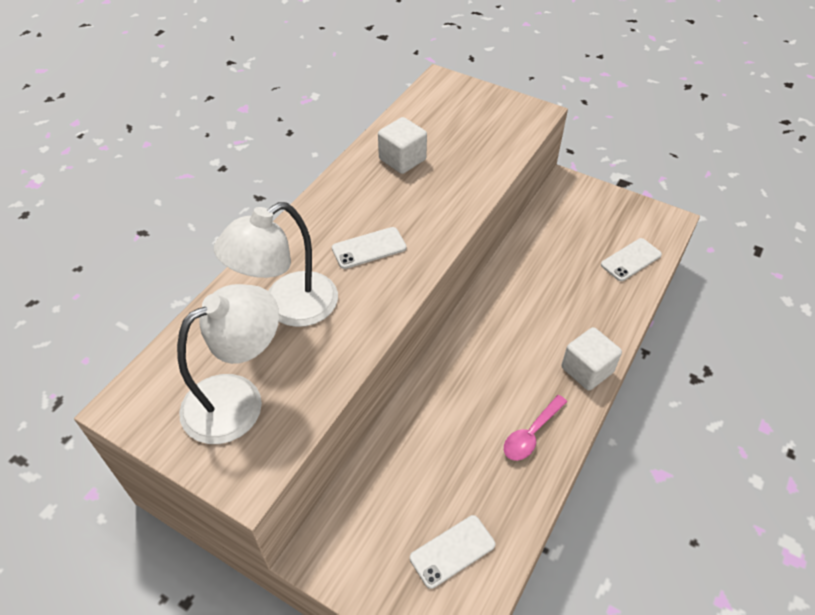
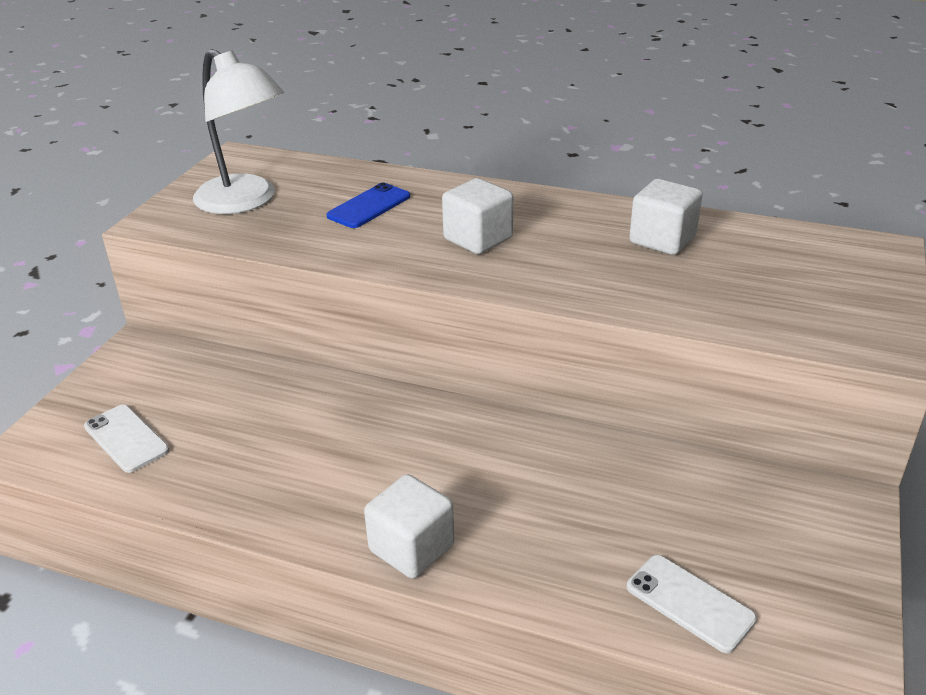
camera: 80 degrees right, 15 degrees down
white lamp [214,202,338,327] -> blue phone [327,183,410,228]
white phone [332,227,406,269] -> white cube [442,178,513,254]
pink spoon [504,395,567,461] -> none

